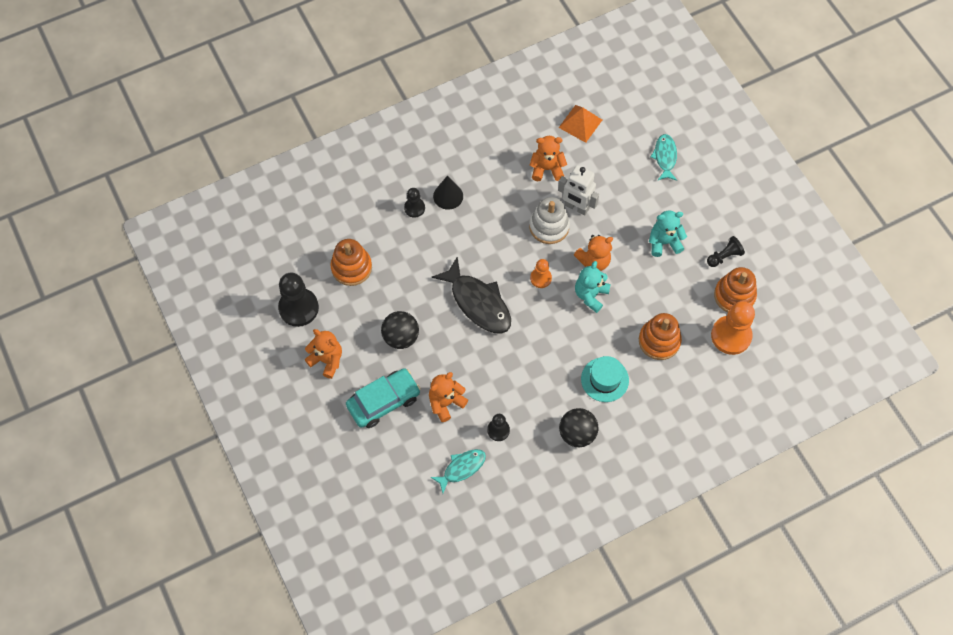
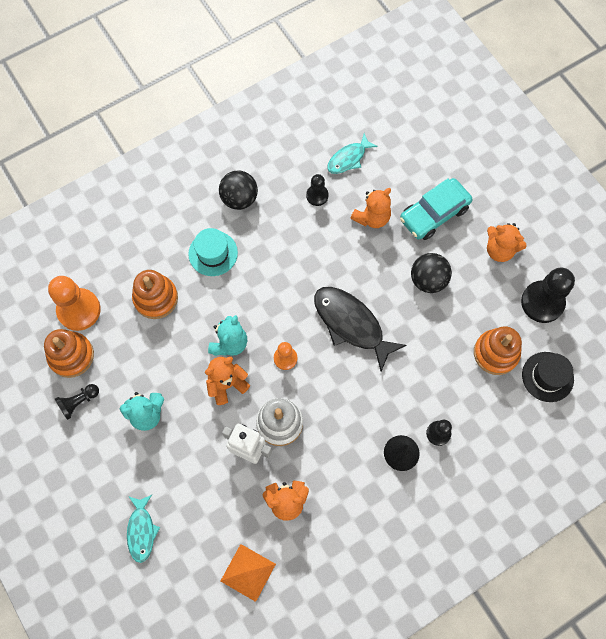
camera: 175 degrees right, 5 degrees up
none -> black hat [522,352,574,402]

